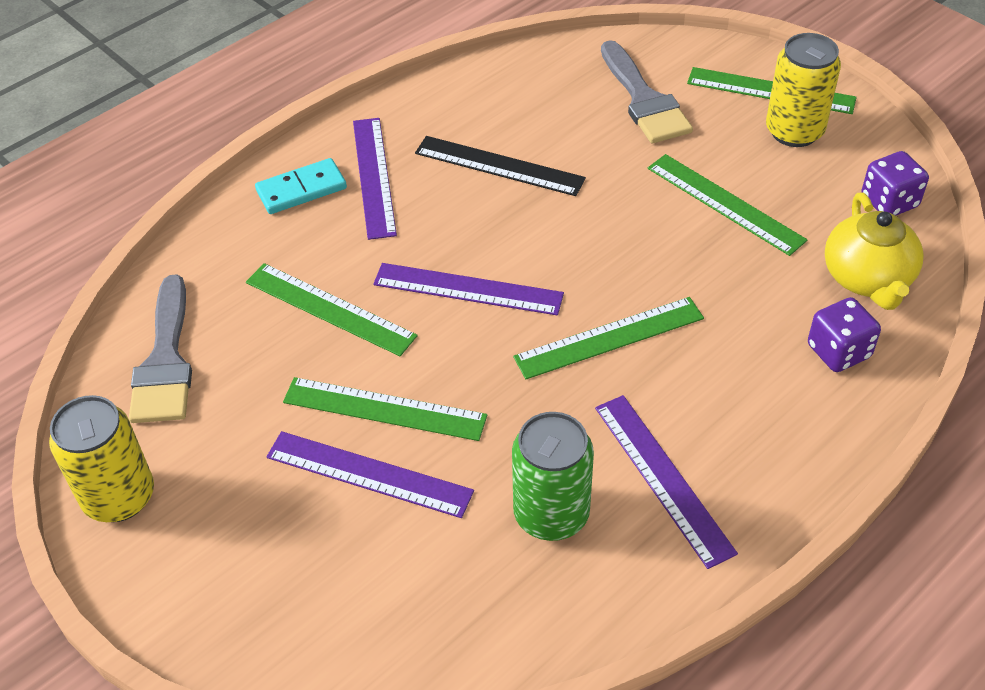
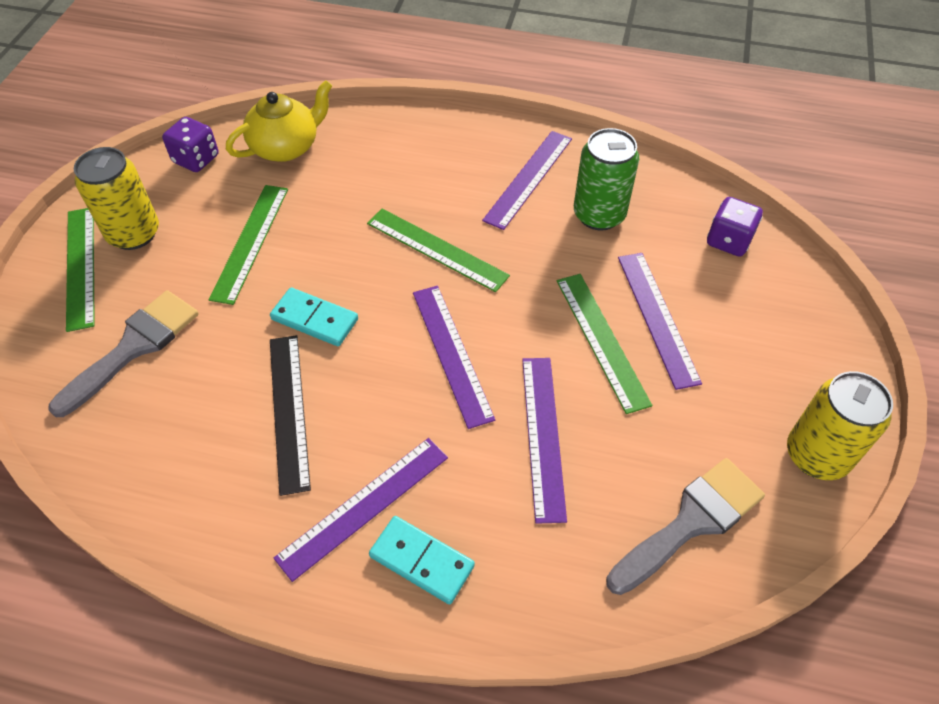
camera: 125 degrees left, 5 degrees up
green ruler [246,263,418,356] -> purple ruler [522,358,567,524]
purple dice [808,297,881,372] -> purple dice moved to [707,197,763,257]
none -> turquoise domino [270,288,358,346]

